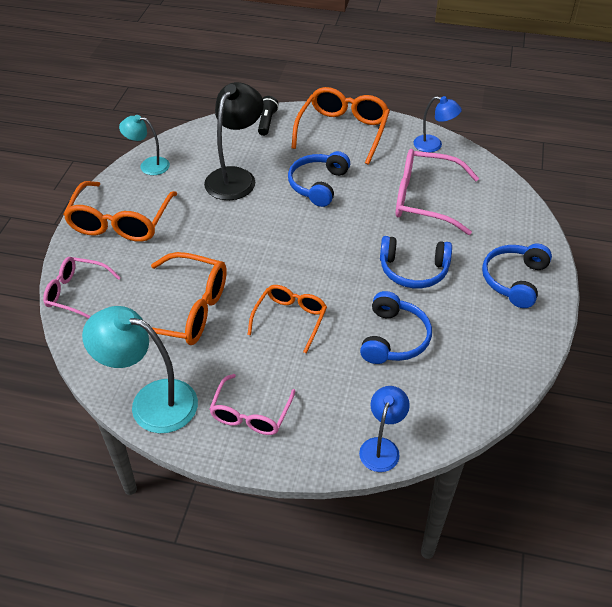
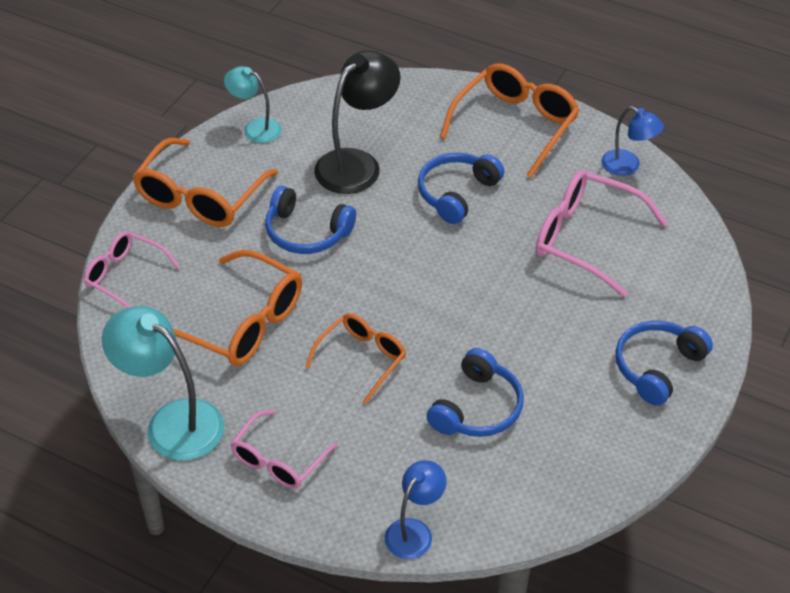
camera: 15 degrees right, 0 degrees up
black flashlight [258,96,279,136] -> none
blue headphones [380,236,452,288] -> blue headphones moved to [265,186,356,254]

